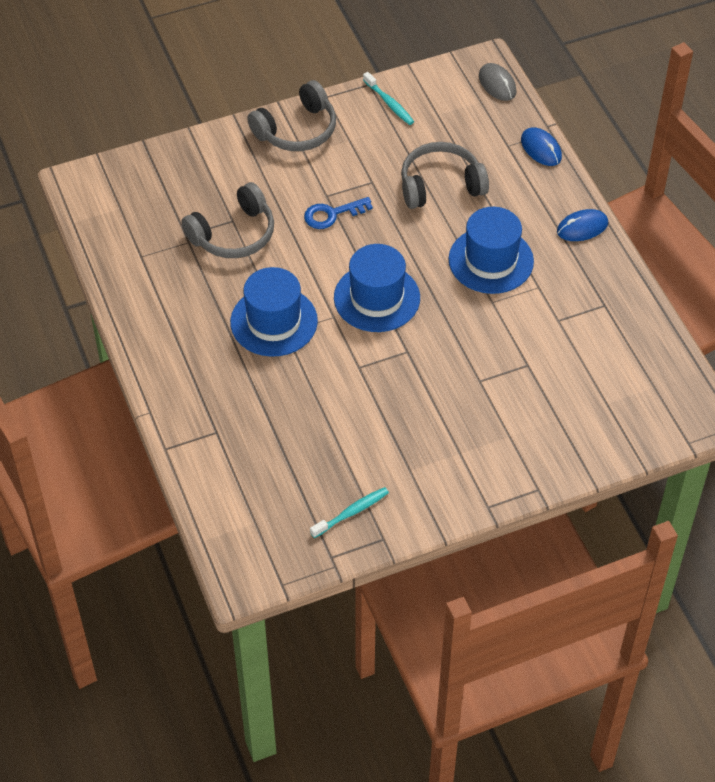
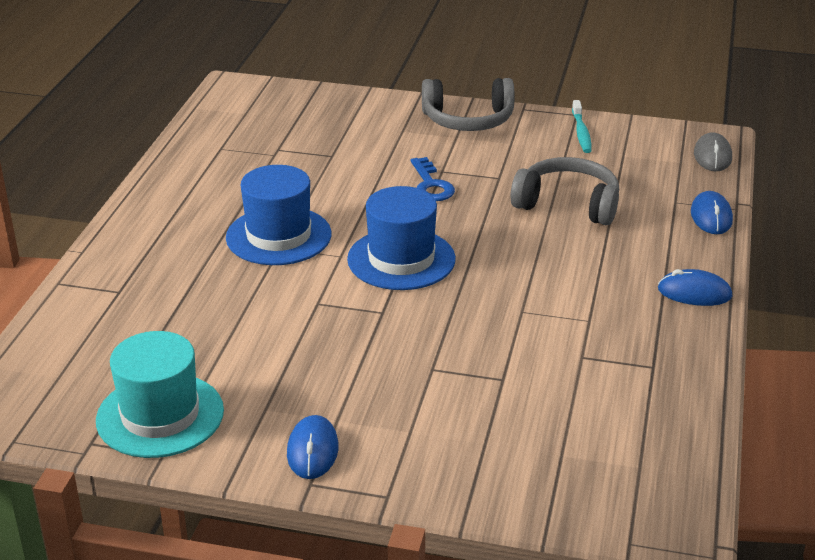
camera: 35 degrees right, 20 degrees down
grey headphones [181,182,274,258] -> none
blue key [304,197,373,229] -> blue key turned 120 degrees counterclockwise [411,157,455,201]
turquoise toothbrush [310,487,389,538] -> turquoise hat [96,331,224,458]
blue hat [448,207,534,294] -> none
none -> blue mouse [287,415,339,479]

